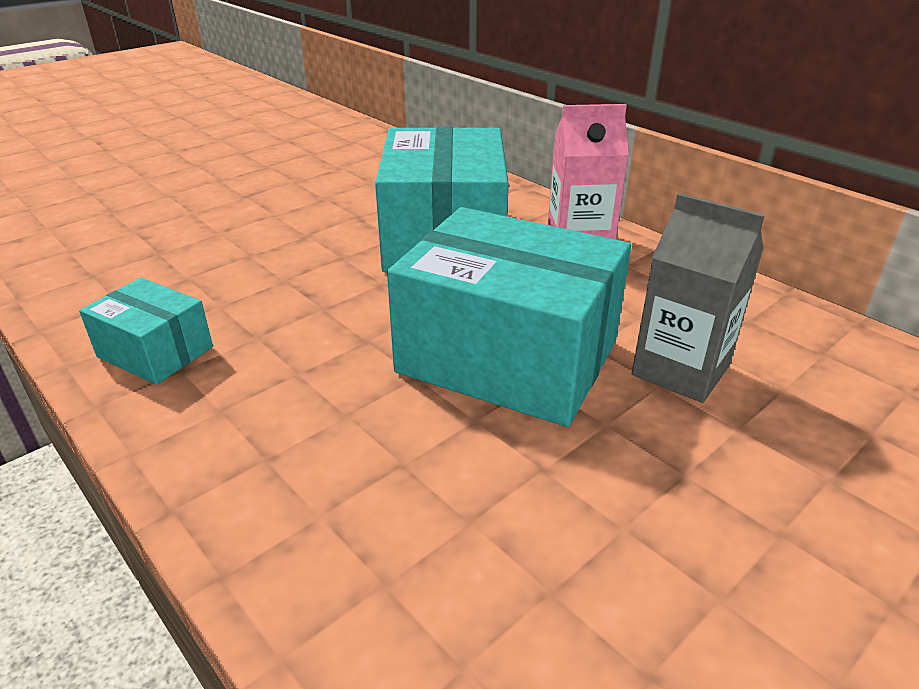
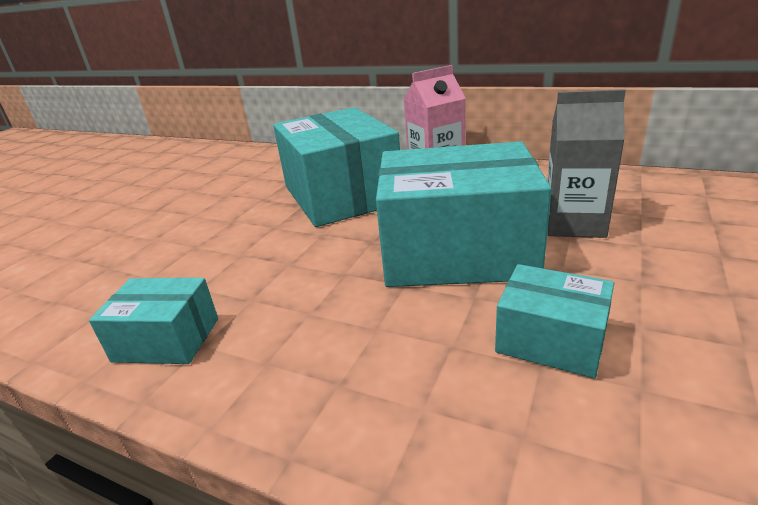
camera: 20 degrees left, 5 degrees down
none -> turquoise box [495,264,614,378]

